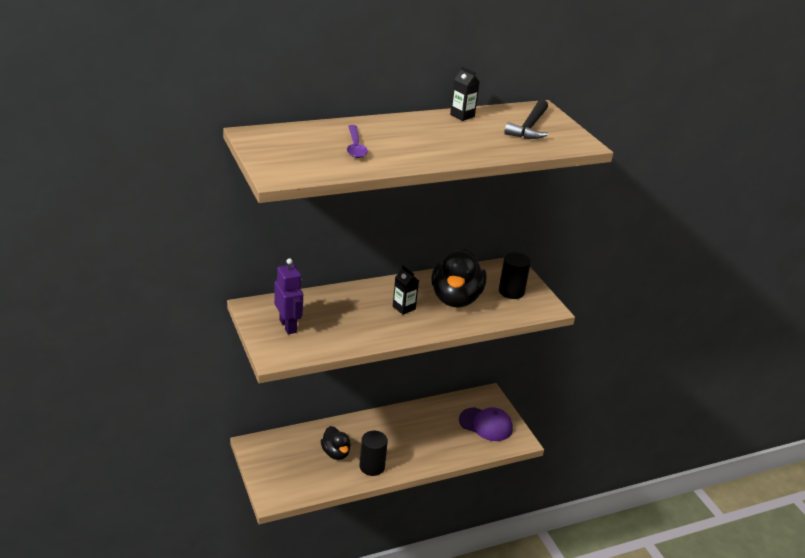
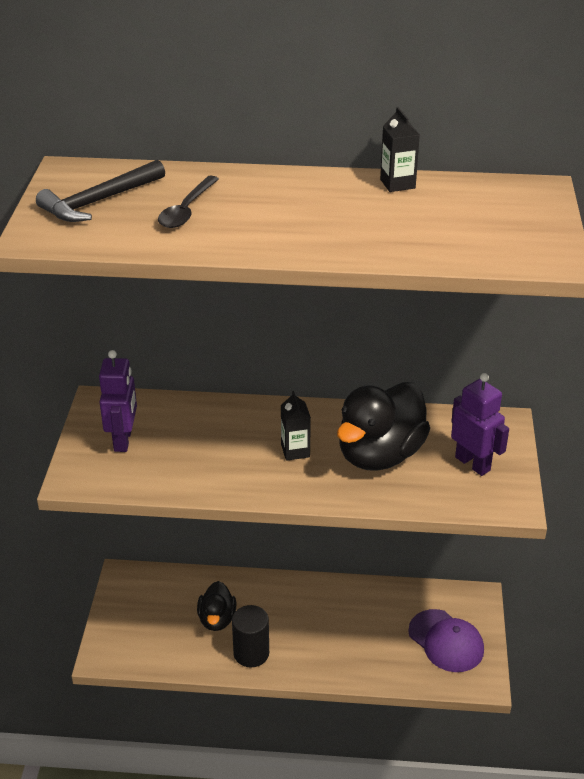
camera: 30 degrees right, 5 degrees up
purple spoon [347,125,368,158] -> black spoon [158,176,219,228]
black cylinder [499,252,531,299] -> purple robot [451,373,509,476]
black hammer [504,99,548,139] -> black hammer moved to [36,160,165,222]

